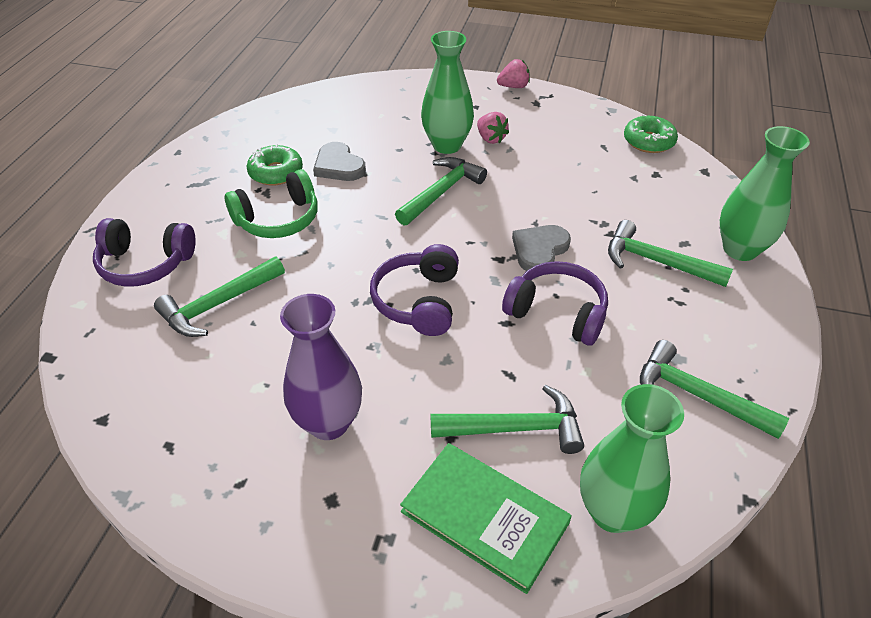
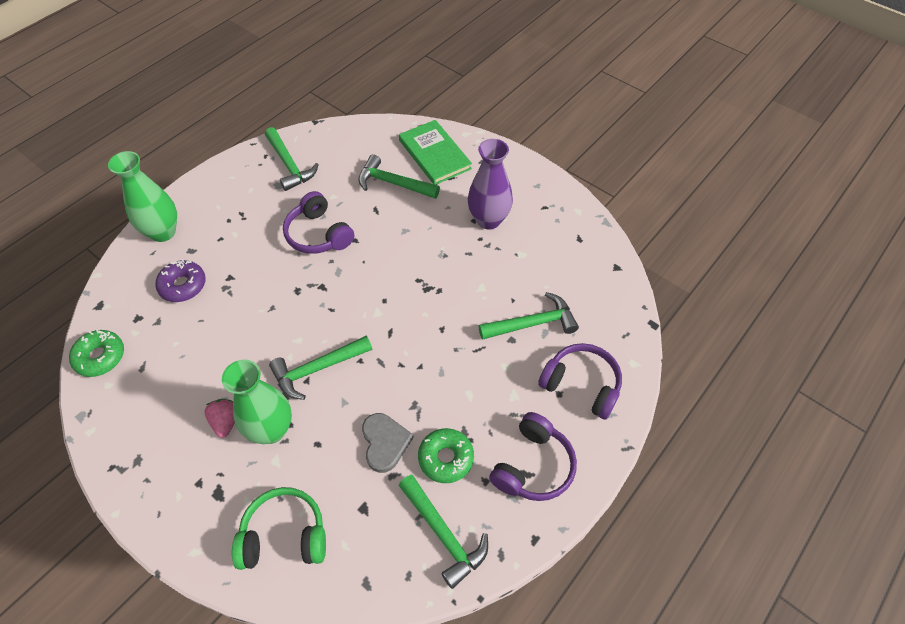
camera: 155 degrees left, 10 degrees up
green headphones [225,169,318,238] -> green headphones moved to [232,487,326,570]
purple headphones [370,244,459,336] -> purple headphones moved to [489,412,577,501]
pink strawberry [497,59,530,88] -> none
grey heart [512,225,571,271] -> none
green vase [580,384,684,533] -> none
green hammer [608,220,733,287] -> green hammer moved to [398,475,488,589]
none -> purple donut [155,260,206,302]

